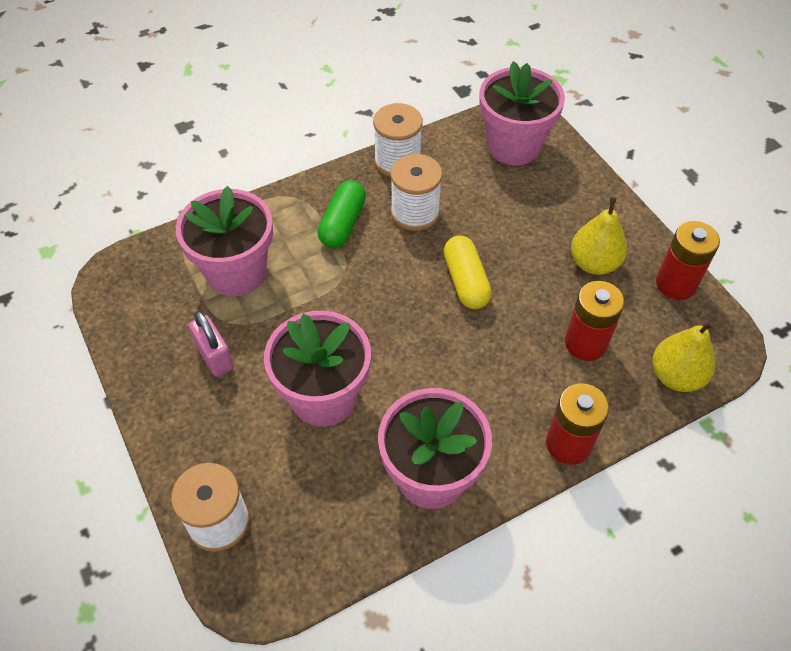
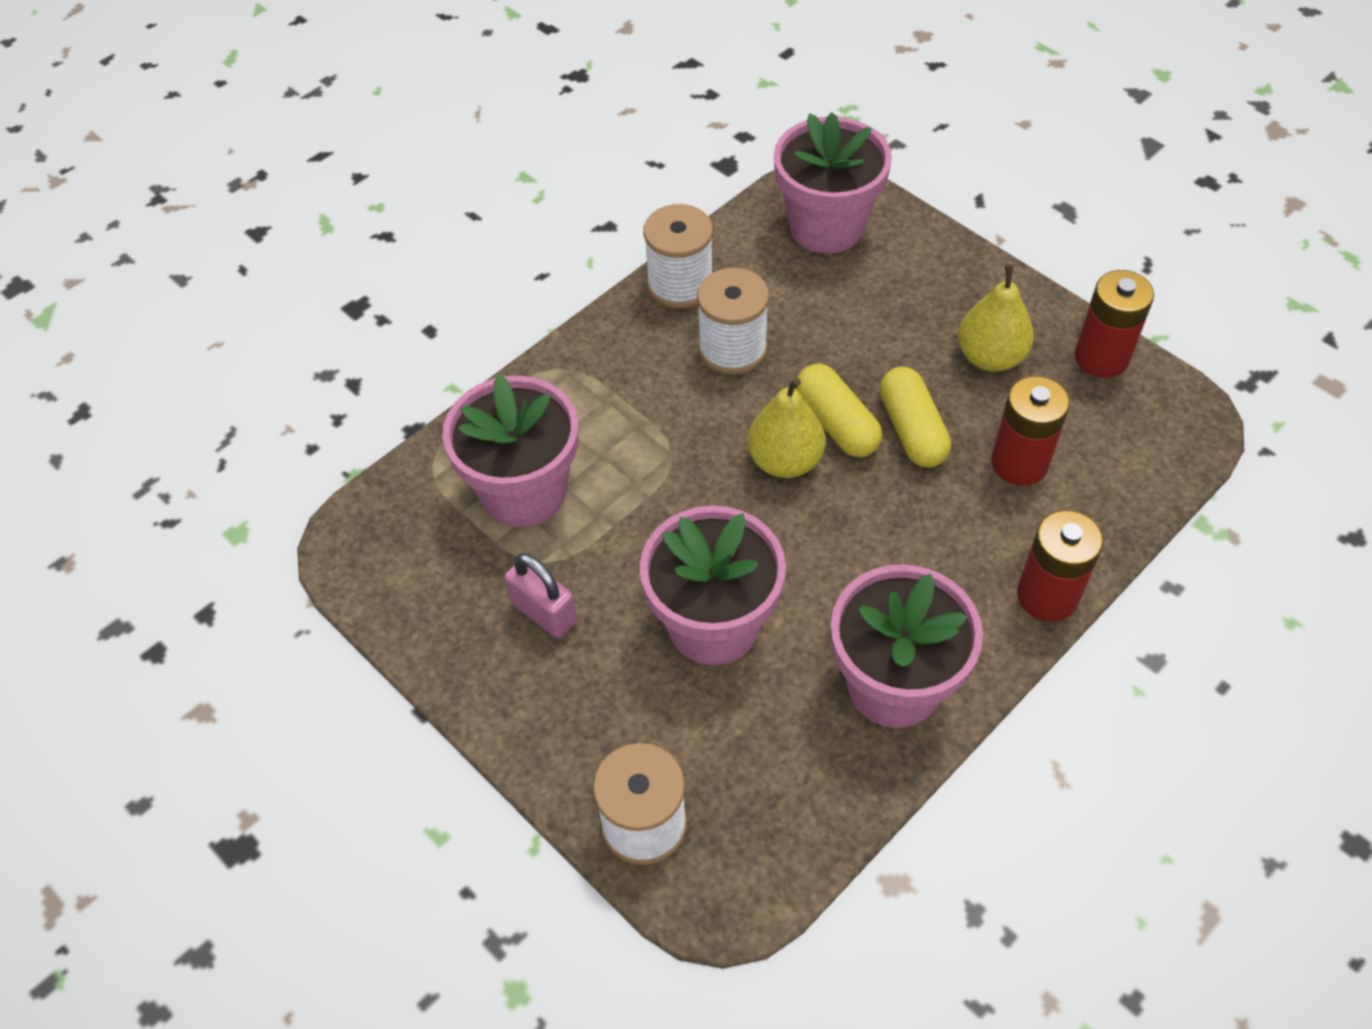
camera: 15 degrees left, 0 degrees up
green capsule [318,180,366,248] -> none
yellow pear [652,321,716,392] -> yellow pear moved to [747,378,825,478]
none -> yellow capsule [880,367,951,468]

